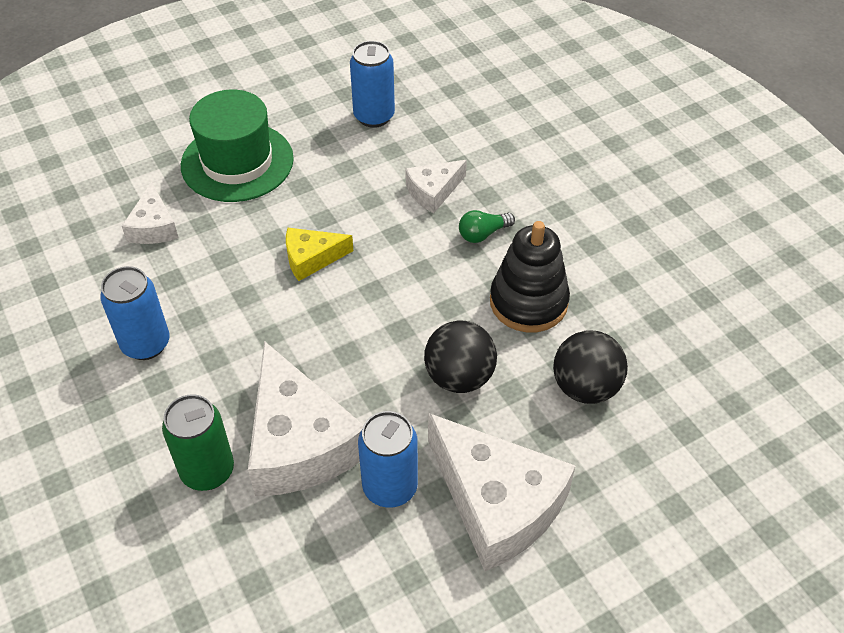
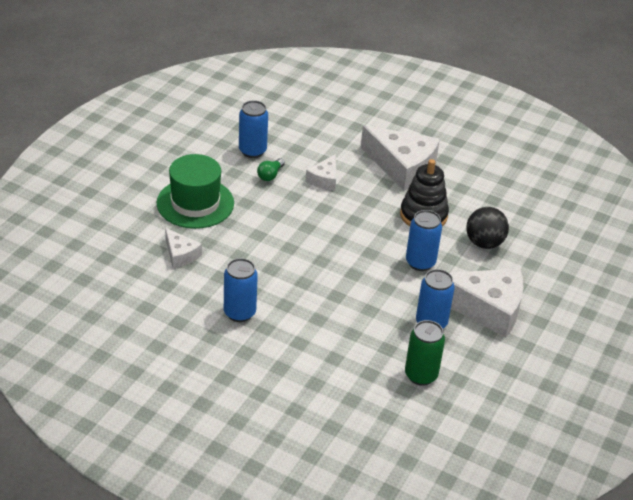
camera: 35 degrees left, 10 degrees down
green can [162,394,234,491] -> green can moved to [405,320,445,386]
white cheese [248,341,364,496] -> white cheese moved to [361,125,440,191]
yellow cheese [286,228,353,281] -> none
black ball [424,321,497,393] -> blue can [406,210,442,271]
green light bulb [459,210,515,243] -> green light bulb moved to [257,158,285,181]

